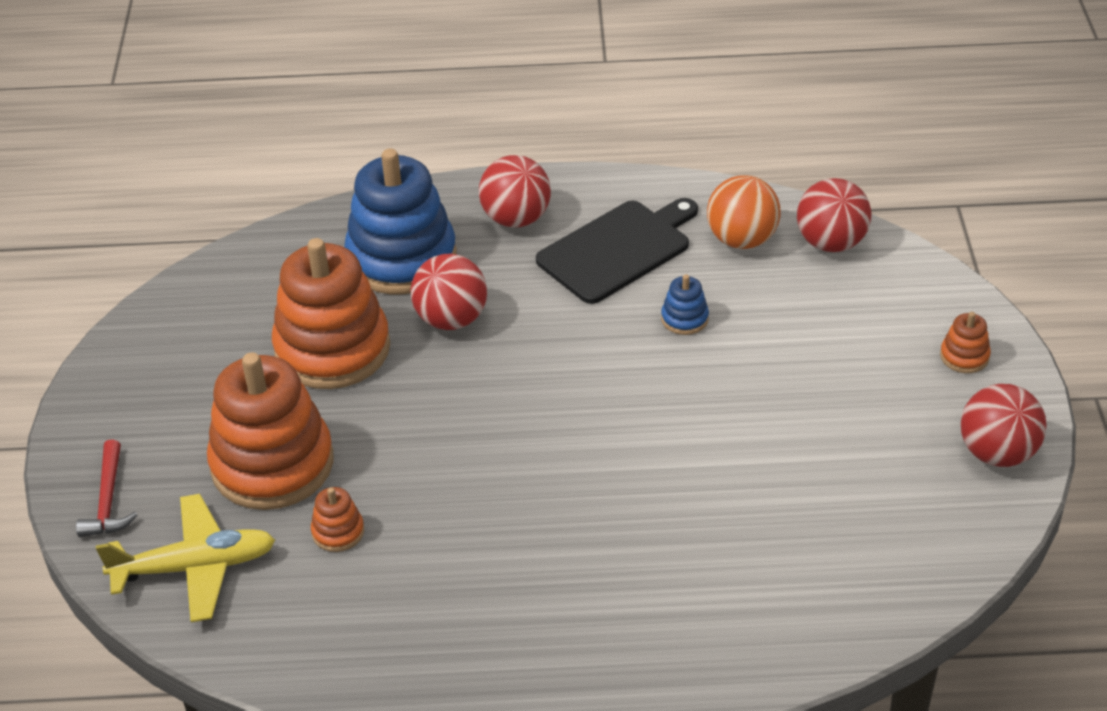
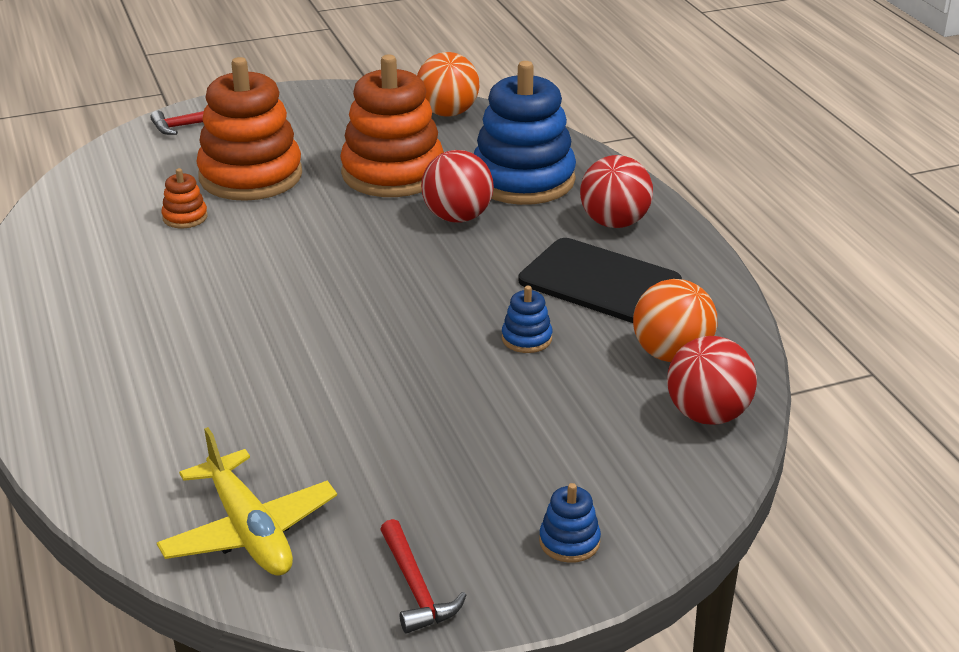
camera: 70 degrees right, 10 degrees down
yellow plane [96,494,275,622] -> yellow plane moved to [157,427,337,576]
orange stacking toy [940,312,991,373] -> blue stacking toy [539,483,601,563]
red ball [961,384,1047,467] -> red hammer [380,519,466,634]
none -> orange ball [417,52,479,117]

